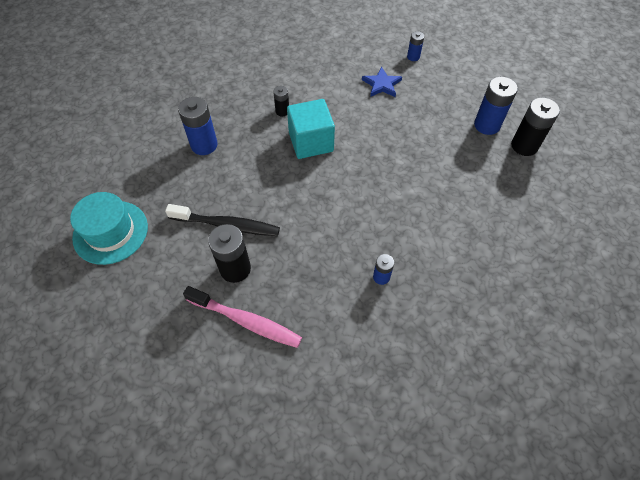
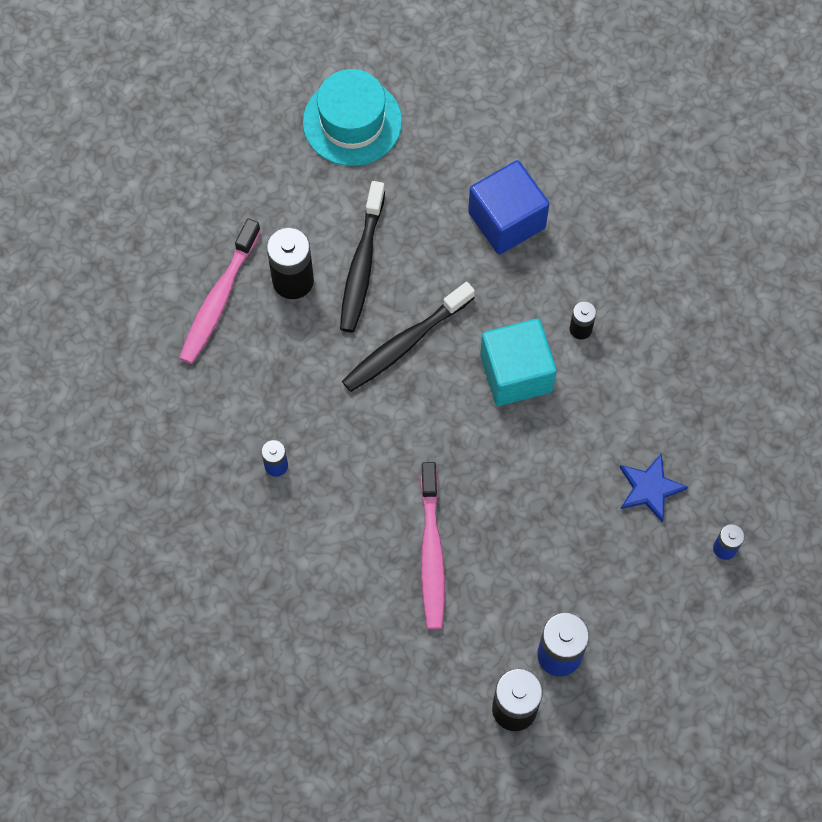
camera: 90 degrees right, 10 degrees up
blue battery [178,97,218,155] -> blue cube [468,160,549,255]
none -> black toothbrush [342,282,475,392]
none -> pink toothbrush [420,462,445,629]

